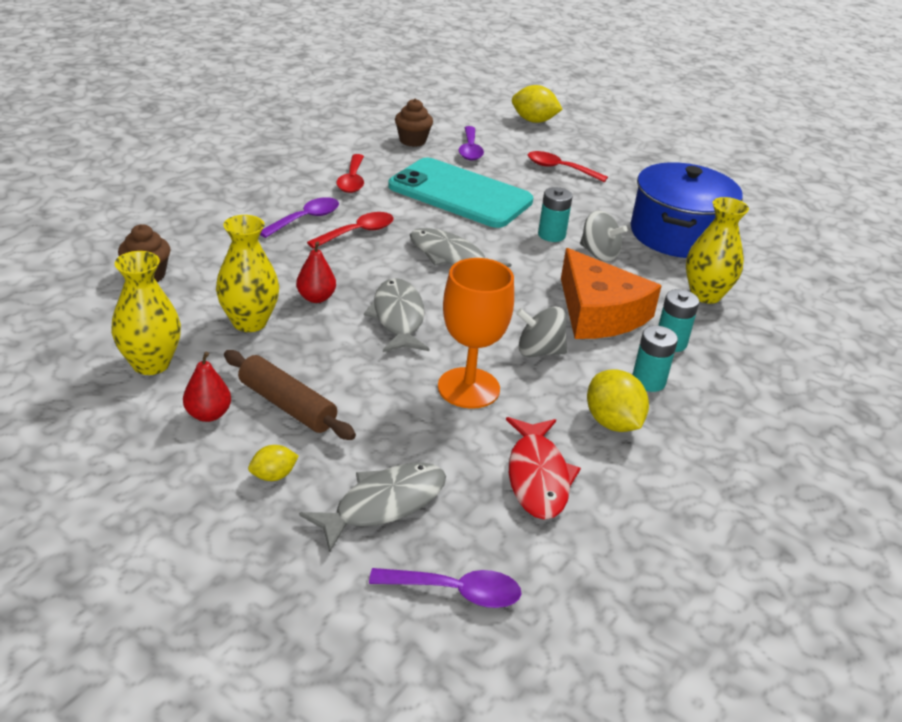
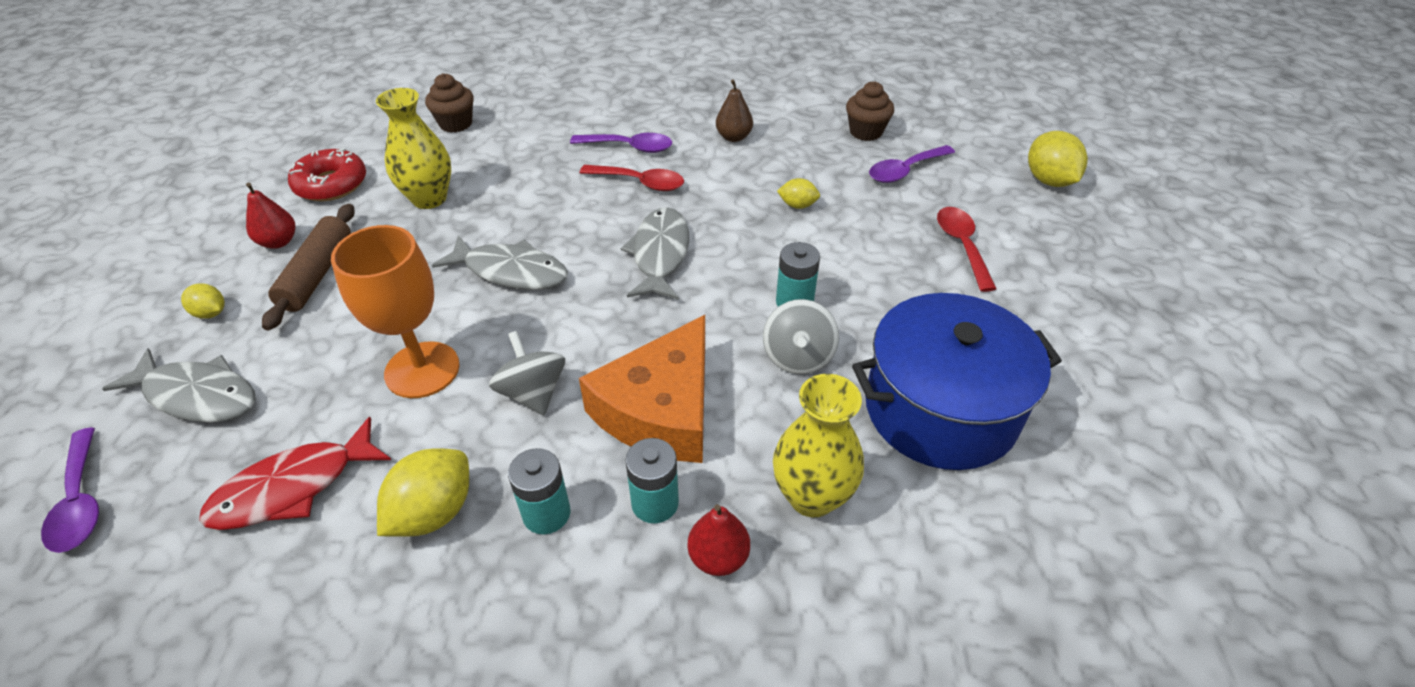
camera: 60 degrees right, 10 degrees up
yellow vase [111,251,181,375] -> red donut [288,148,366,201]
red pear [296,241,336,303] -> red pear moved to [687,504,750,576]
red spoon [336,154,364,193] -> brown pear [716,79,753,142]
grey fish [364,278,429,352] -> grey fish turned 60 degrees clockwise [432,235,568,290]
turquoise phone [388,158,533,228] -> yellow lemon [777,178,820,209]

